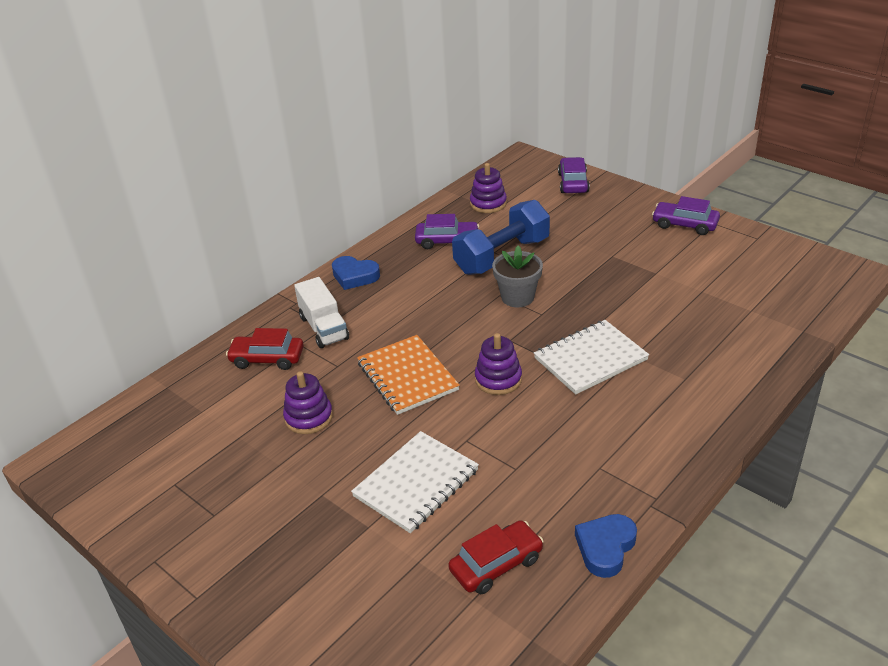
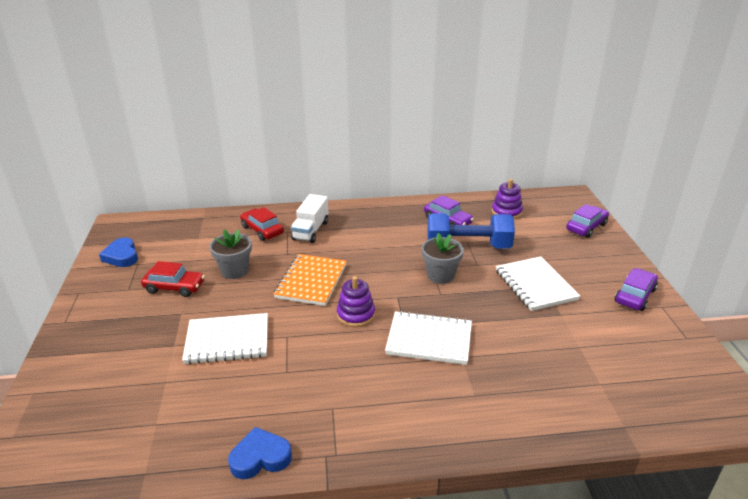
camera: 40 degrees right, 5 degrees down
purple stacking toy [283,371,333,434] -> grey flower pot [210,229,252,279]
blue heart [332,256,380,290] -> blue heart moved to [99,237,138,267]
red car [448,520,544,595] -> red car moved to [141,261,205,297]
purple car [652,196,720,235] -> purple car turned 60 degrees clockwise [615,268,658,311]
none -> white notebook [496,257,580,311]

